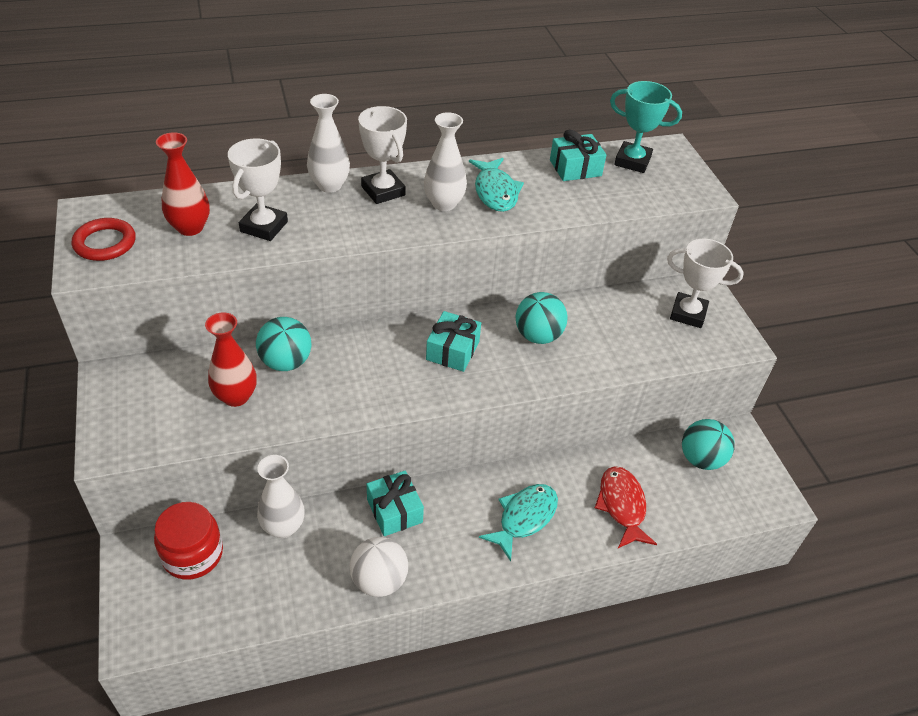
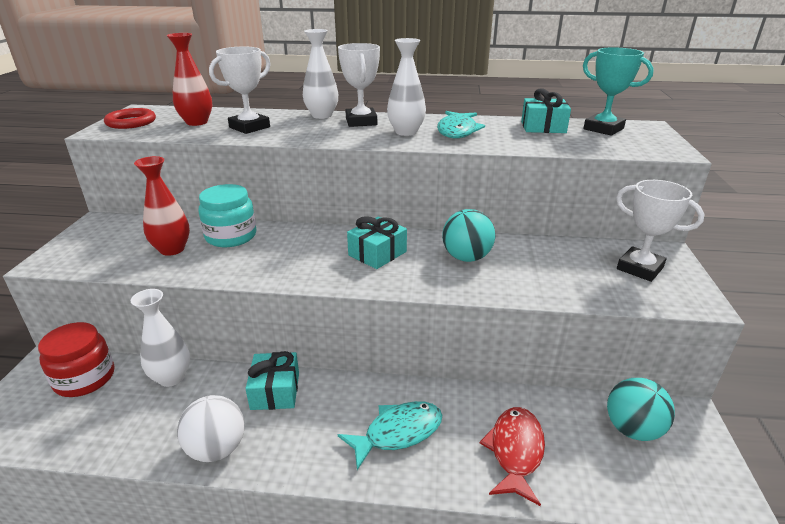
camera: 25 degrees right, 15 degrees down
turquoise ball [256,317,311,371] -> turquoise jar [198,184,256,247]

